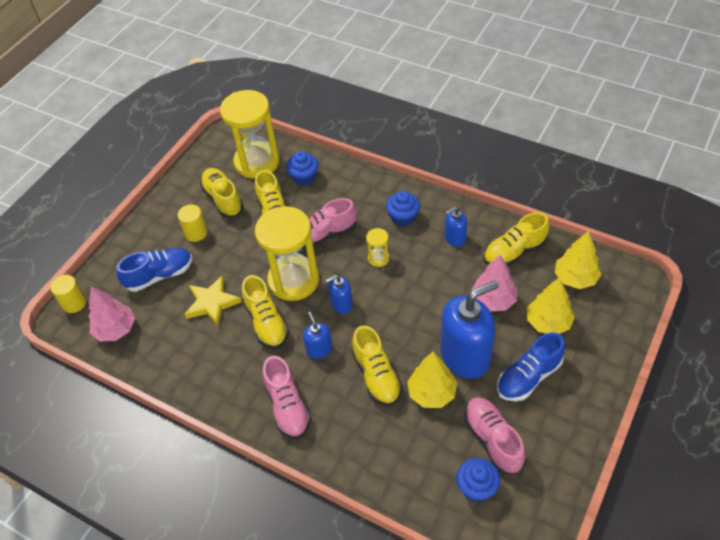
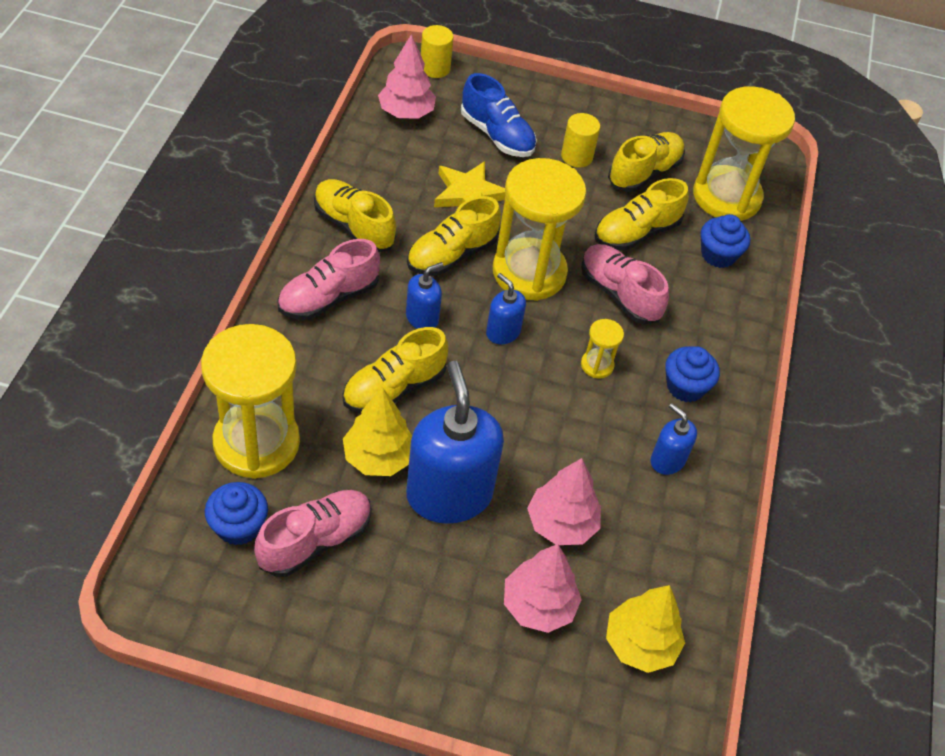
camera: 65 degrees right, 0 degrees up
blue soap dispenser [441,281,499,379] -> blue soap dispenser turned 150 degrees counterclockwise [406,361,504,524]
yellow shoe [483,212,550,266] -> yellow shoe moved to [314,179,396,252]
blue shoe [497,332,565,401] -> none
yellow tree [527,277,575,334] -> pink tree [504,544,582,633]
none -> yellow hourglass [201,324,300,479]

